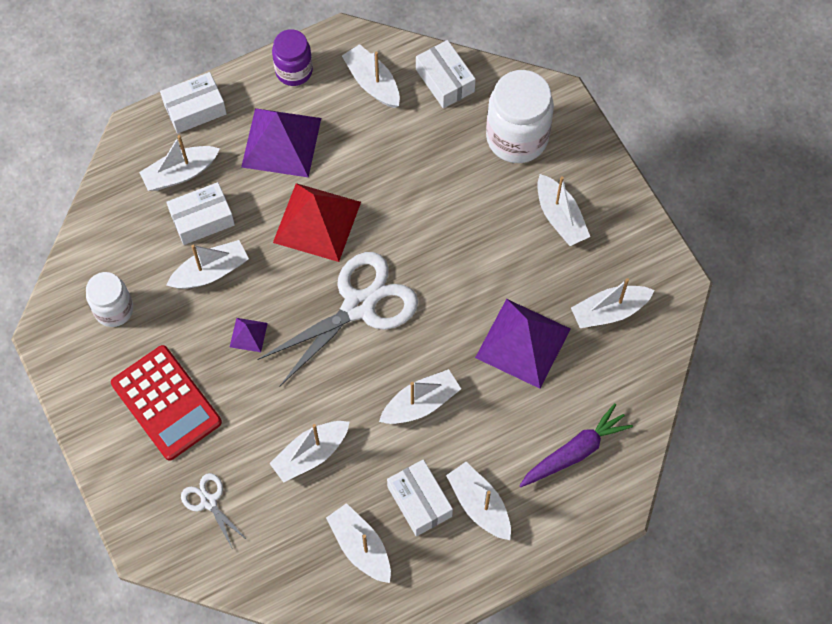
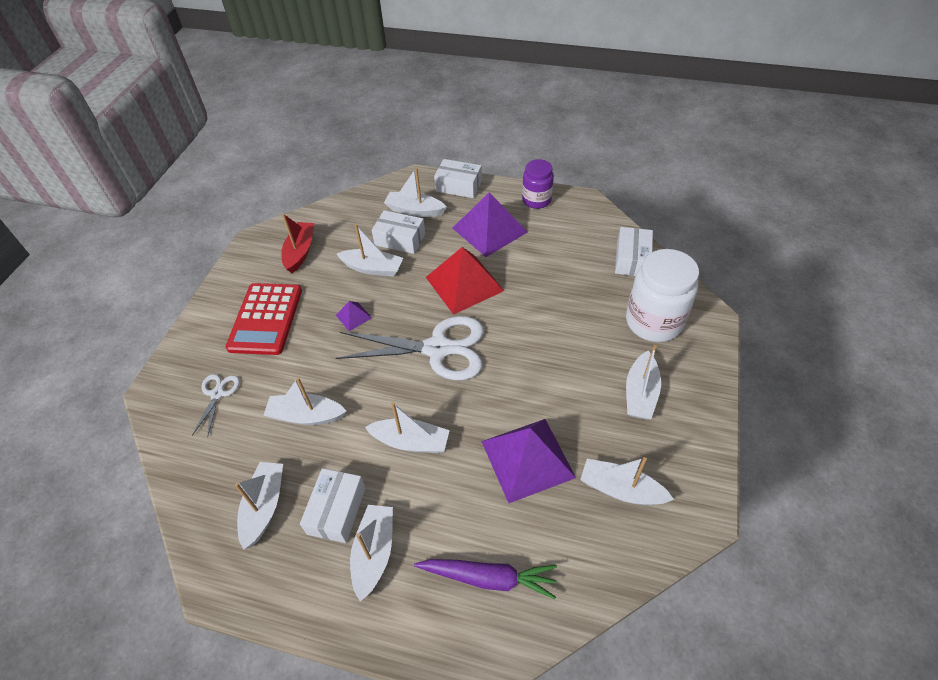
camera: 45 degrees right, 15 degrees down
white jar [86,272,133,327] -> red boat [281,214,315,273]
white boat [342,44,400,108] -> none

